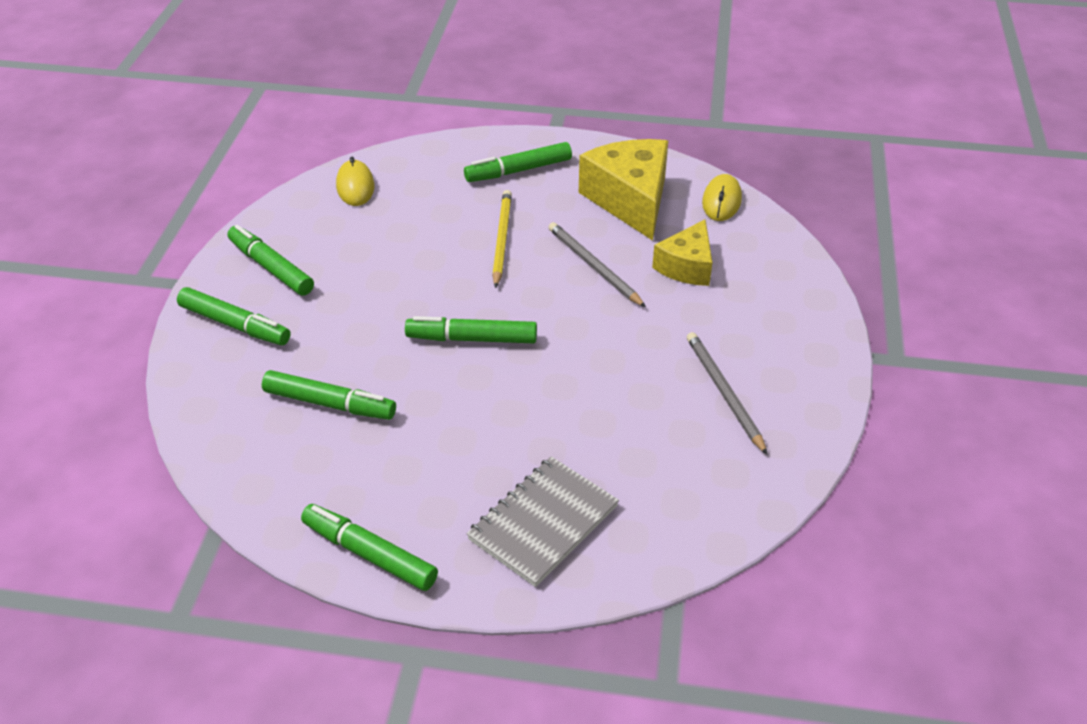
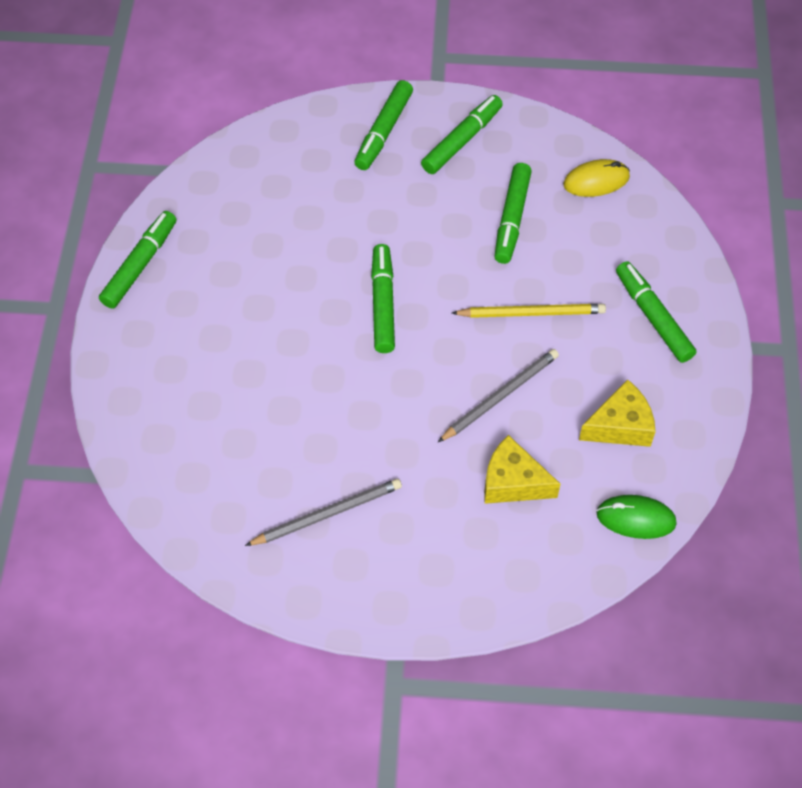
camera: 85 degrees right, 15 degrees up
green marker [262,370,396,420] -> green marker moved to [495,163,532,264]
grey notebook [467,456,619,587] -> none
yellow cheese [579,139,668,241] -> yellow cheese [579,379,656,447], size x0.61
yellow mouse [702,174,742,221] -> green mouse [597,495,677,539]

